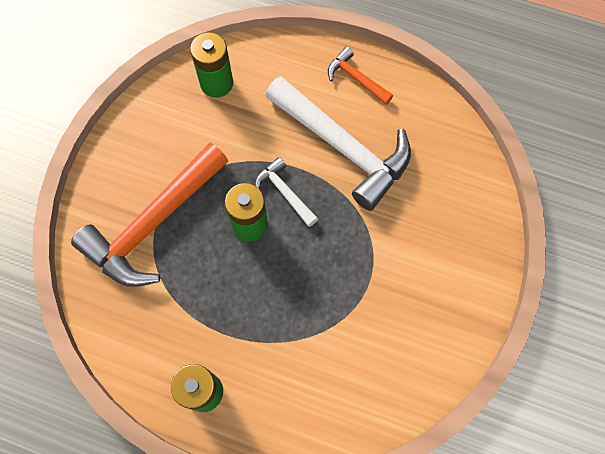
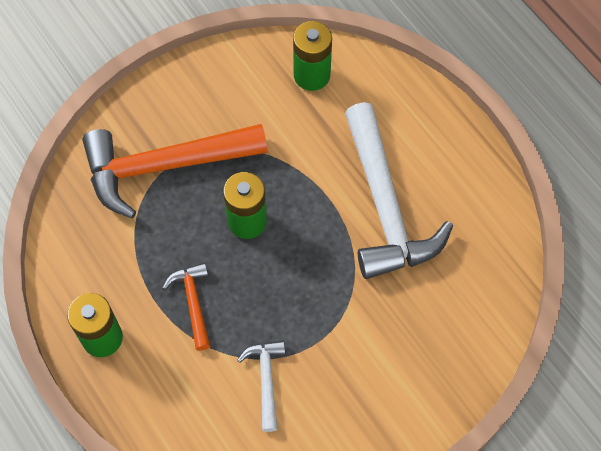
camera: 35 degrees right, 5 degrees down
white hammer [255,157,318,227] -> white hammer moved to [237,340,285,432]
orange hammer [328,47,393,105] -> orange hammer moved to [162,263,210,351]

